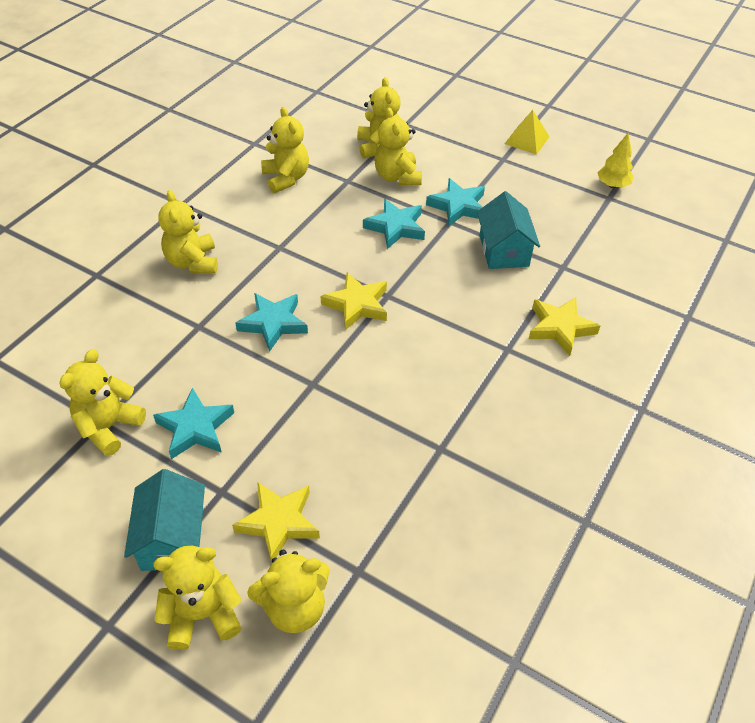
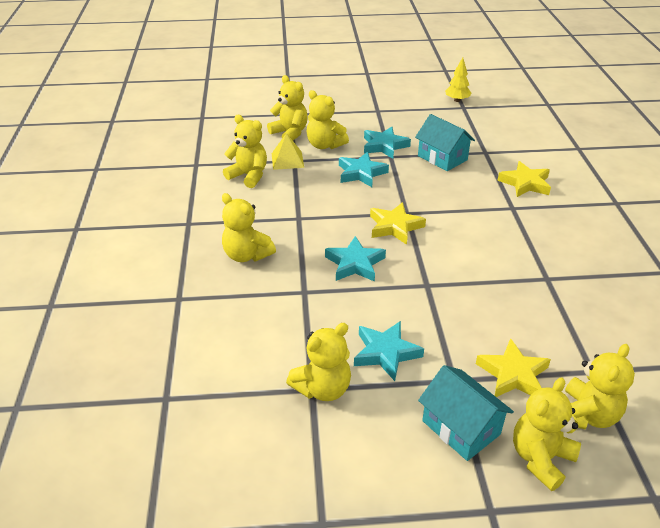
camera: 35 degrees left, 10 degrees down
yellow teddy bear [59,349,146,456] -> yellow teddy bear turned 120 degrees counterclockwise [286,323,351,401]
yellow pyramid [505,110,550,155] -> yellow pyramid moved to [272,133,304,170]

